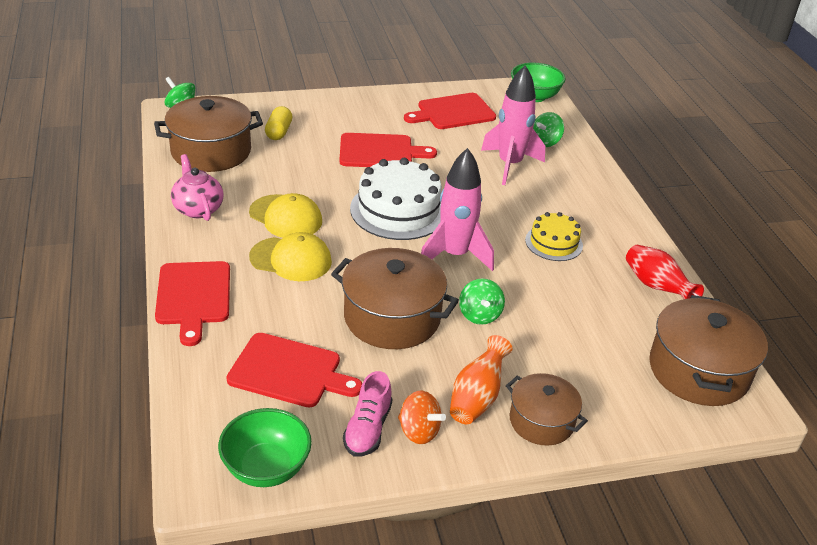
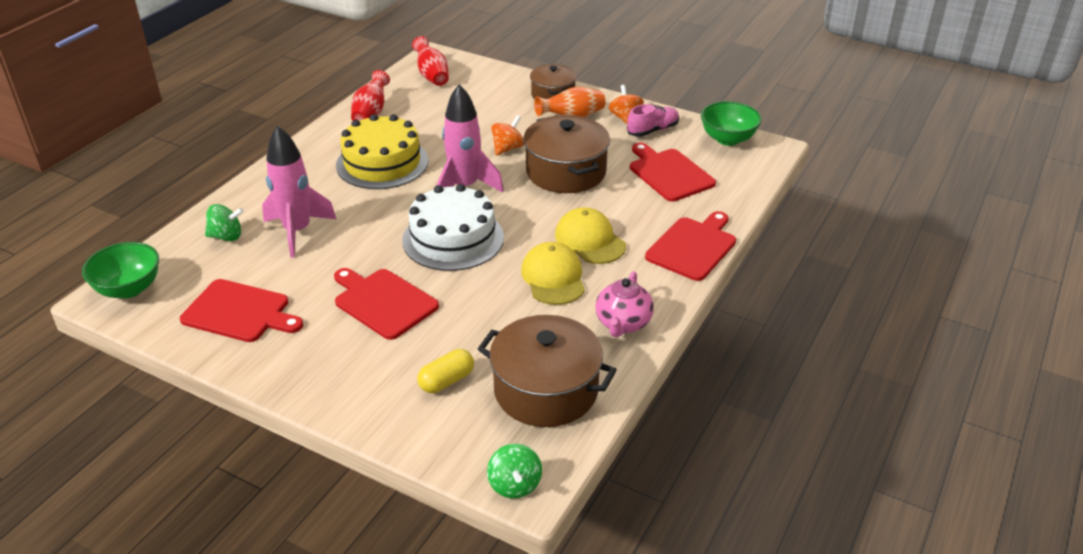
camera: 135 degrees left, 0 degrees up
green spinning top [459,278,505,325] -> orange spinning top [491,115,524,155]
yellow cake [525,212,583,261] -> yellow cake [336,114,429,189], size x1.74
brown pot [649,295,768,406] -> red vase [412,36,449,86]

